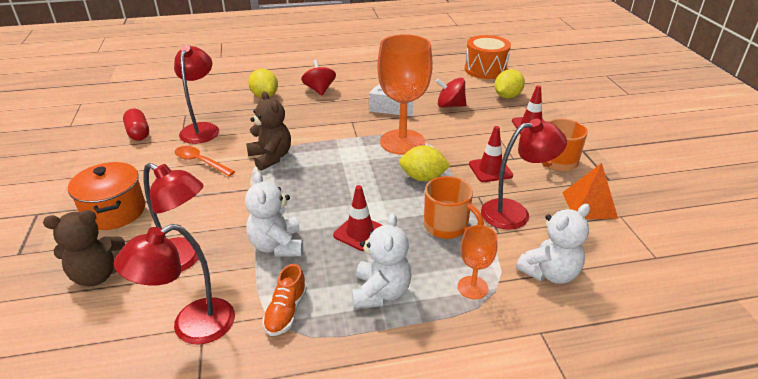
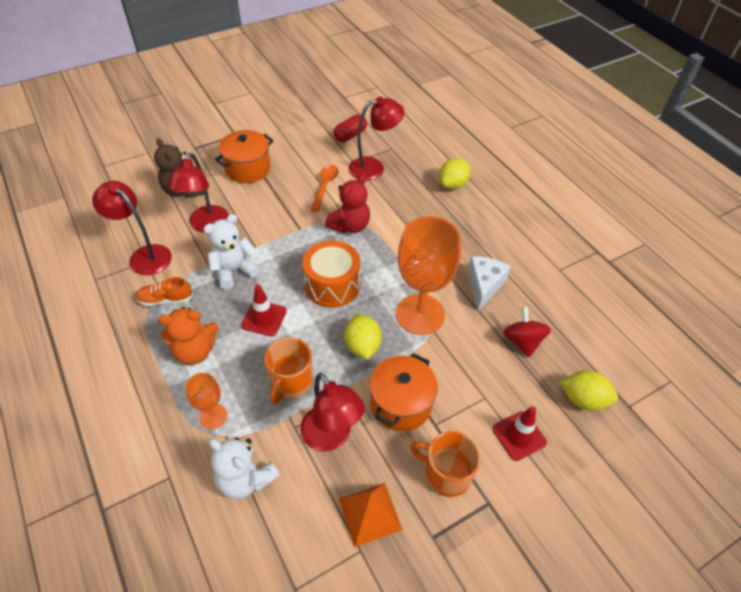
camera: 70 degrees right, 15 degrees up
brown teddy bear [246,91,291,171] -> red teddy bear [325,175,370,233]
red spinning top [301,60,336,96] -> none
white teddy bear [352,213,412,309] -> orange teddy bear [158,307,219,365]
orange drum [465,35,511,79] -> orange drum moved to [302,241,360,308]
red traffic cone [469,126,513,182] -> orange pot [369,353,438,431]

